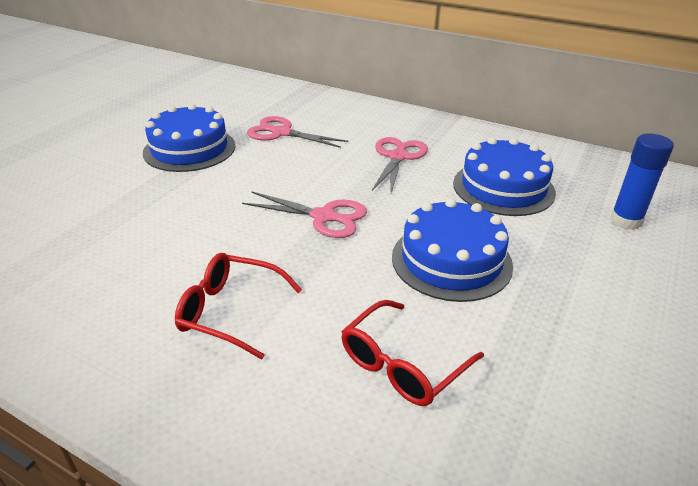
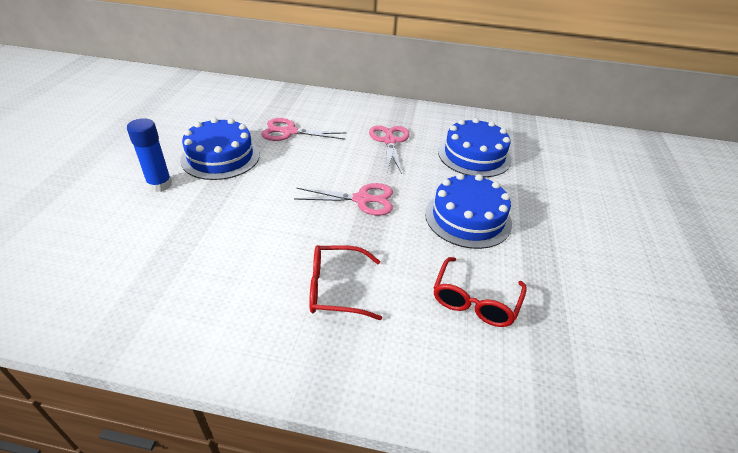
camera: 20 degrees left, 5 degrees up
blue glue stick [610,133,674,230] -> blue glue stick moved to [127,118,172,192]

